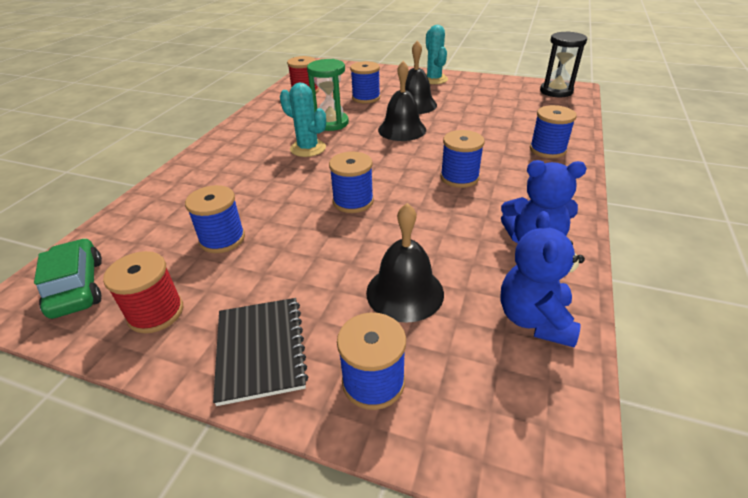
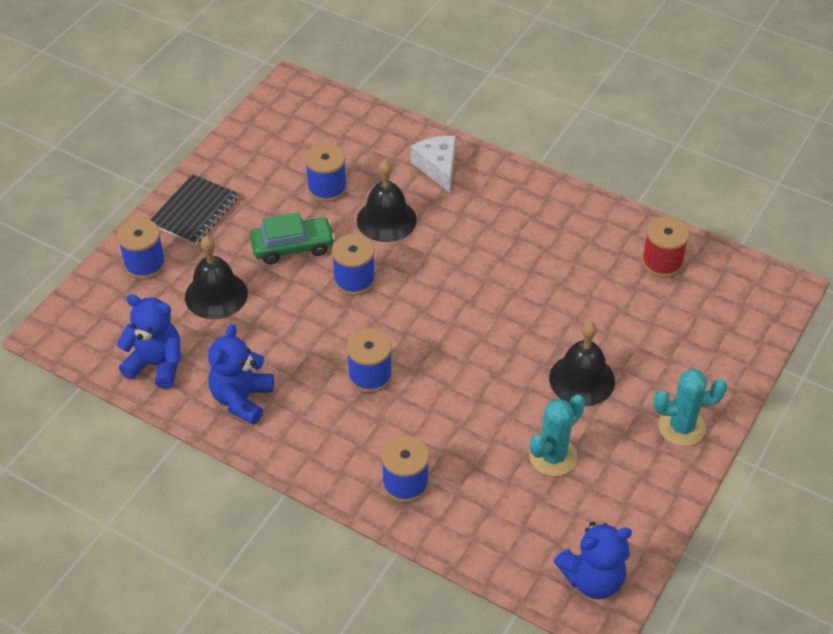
camera: 100 degrees right, 10 degrees up
green car [34,238,102,319] -> green car moved to [250,213,335,264]
red spool [103,251,183,333] -> none
black notebook [213,298,308,406] -> black notebook turned 60 degrees counterclockwise [150,174,238,245]
turquoise cactus [280,82,326,157] -> turquoise cactus moved to [529,395,585,476]
green hourglass [307,59,349,131] -> none
blue spool [350,61,380,104] -> none
black bell [378,61,426,141] -> black bell moved to [357,160,417,242]
black hourglass [540,31,587,97] -> blue teddy bear [554,522,632,599]
none -> white cheese [411,136,456,192]

